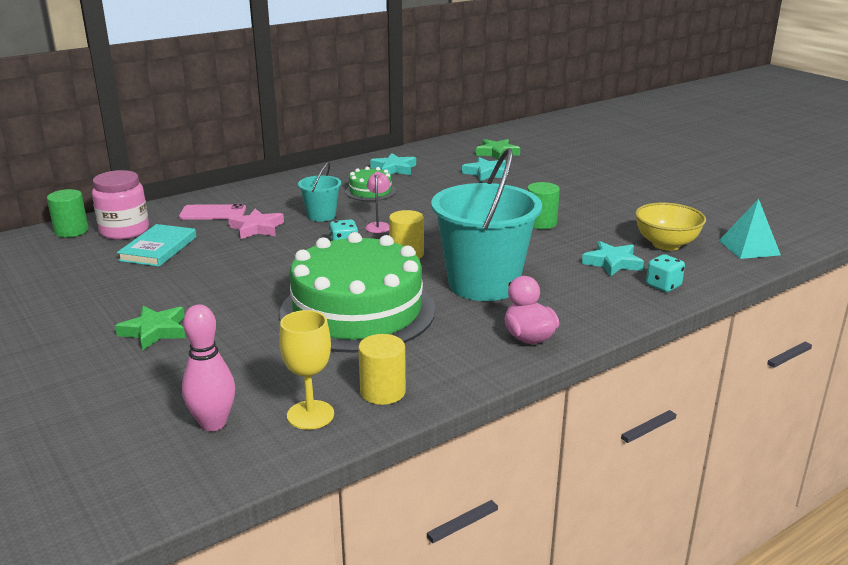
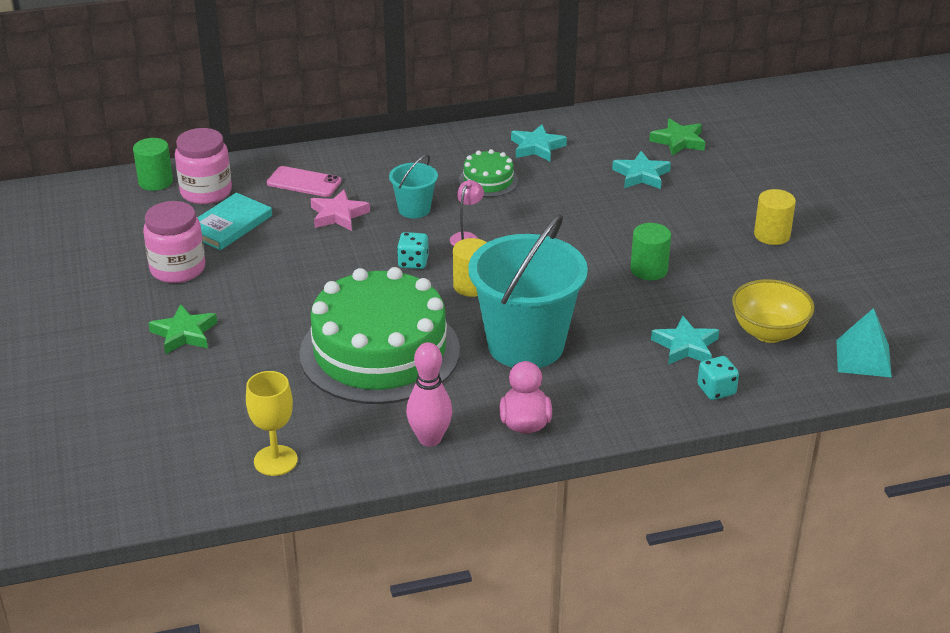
camera: 20 degrees right, 10 degrees up
pink bowling pin [182,304,235,431] -> pink bowling pin moved to [406,342,452,447]
yellow cylinder [358,334,406,405] -> yellow cylinder moved to [754,189,796,245]
none -> pink jar [143,201,205,283]

